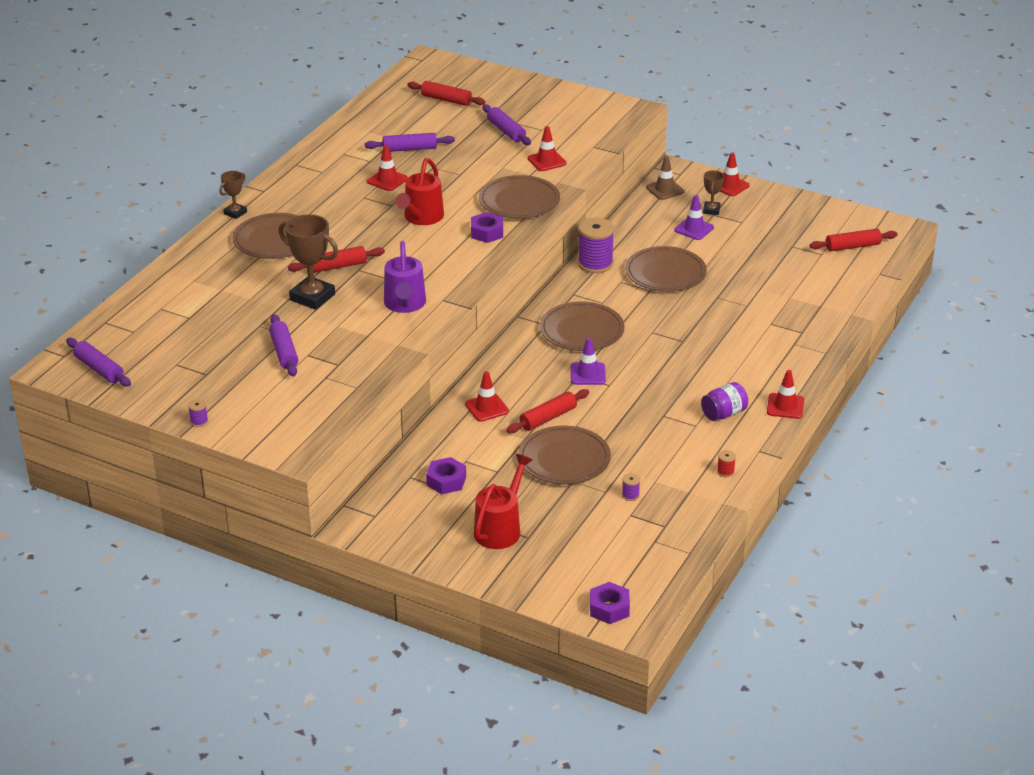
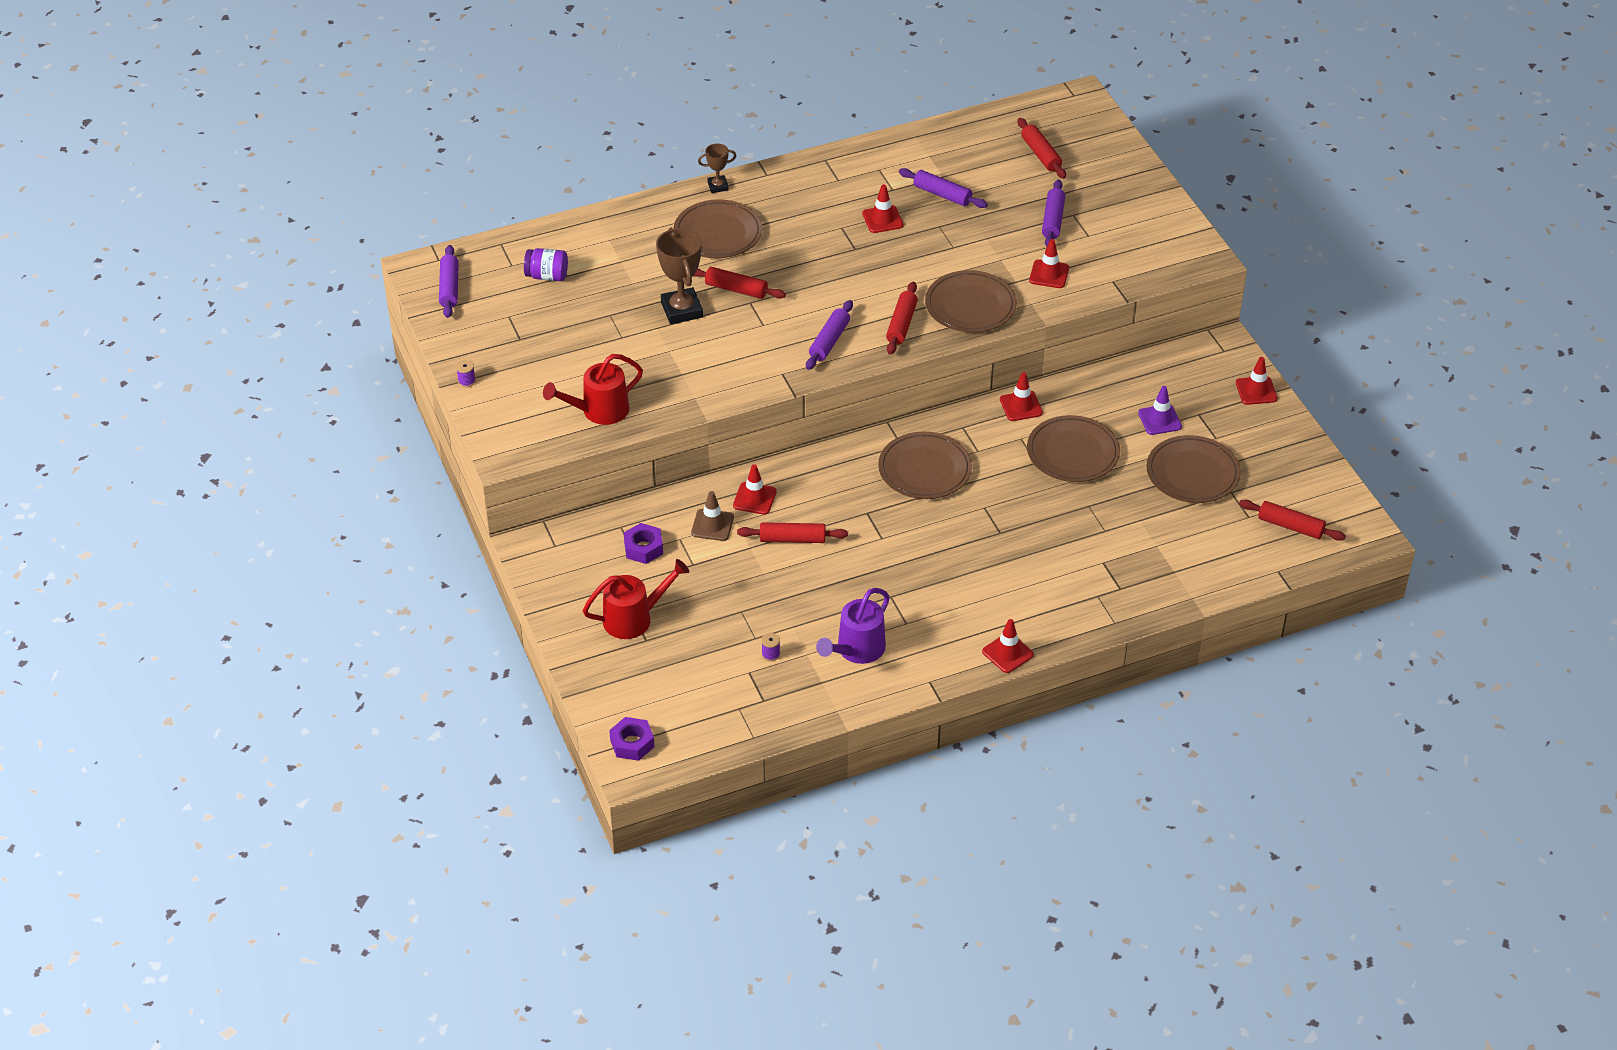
camera: 40 degrees right, 10 degrees up
purple rolling pin [269,314,298,377] -> purple rolling pin moved to [806,300,853,370]
purple watering can [384,241,426,313] -> purple watering can moved to [816,588,890,664]
red watering can [395,158,444,225] -> red watering can moved to [543,354,643,425]
purple nut [471,212,503,243] -> red rolling pin [886,282,918,355]
brown plate [518,425,611,484] -> brown plate moved to [1146,435,1241,503]
purple traffic cone [571,338,606,385] -> none
purple spool [578,217,614,273] -> red traffic cone [1000,372,1043,421]
brown traffic cone [646,156,684,200] -> brown traffic cone moved to [691,491,734,541]
purple jar [701,382,748,421] -> purple jar moved to [524,248,568,281]
brown trophy [703,170,724,215] -> none
red spool [717,450,736,477] -> none

